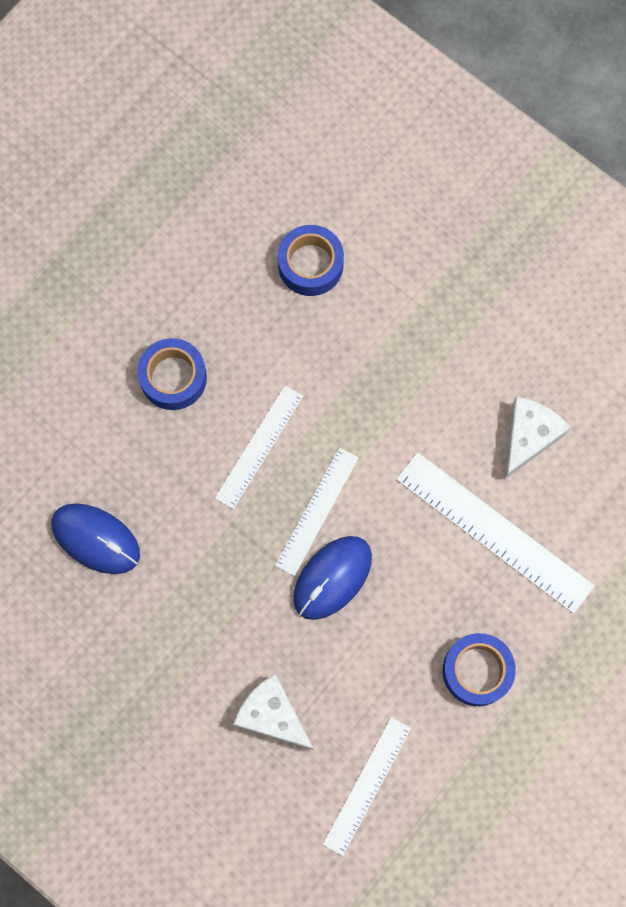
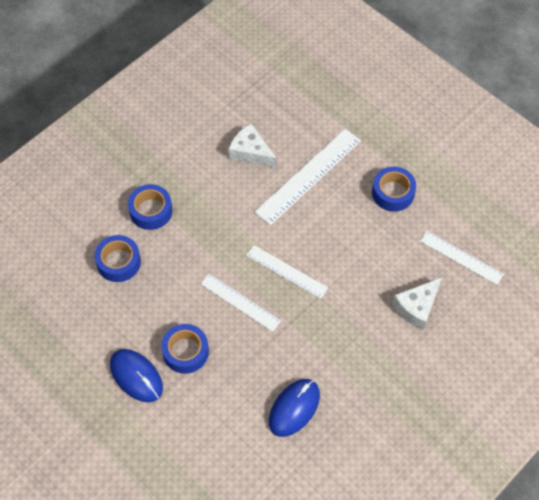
camera: 85 degrees left, 15 degrees down
blue mouse [293,536,372,620] -> blue mouse moved to [110,349,163,402]
none -> blue tape [128,184,172,230]

